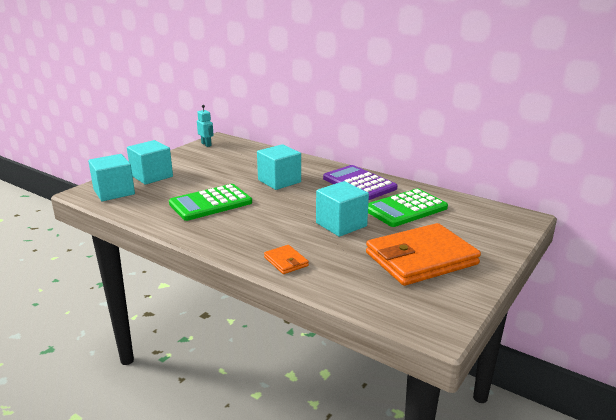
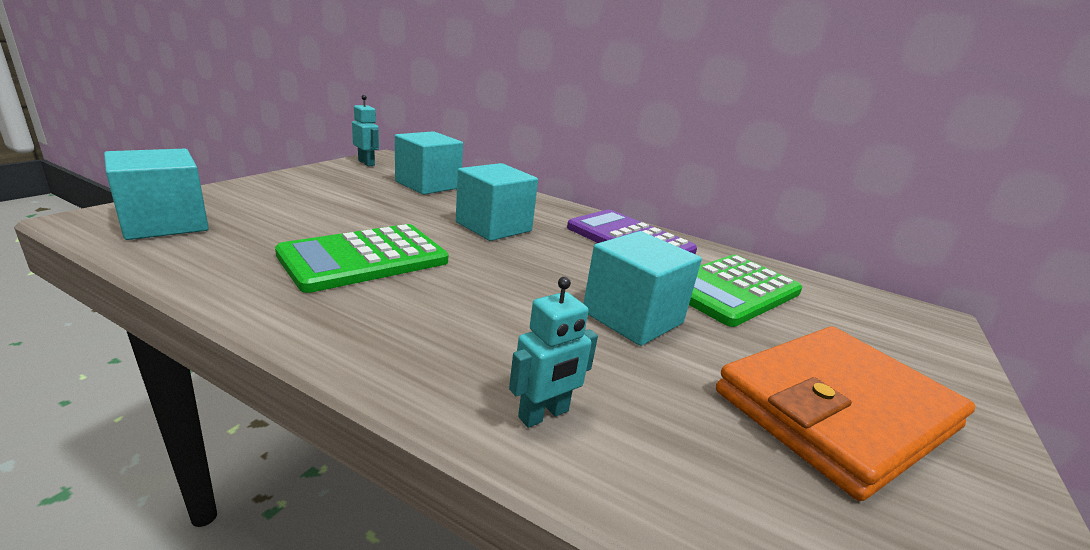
camera: 10 degrees left, 0 degrees up
turquoise cube [127,140,173,185] -> turquoise cube moved to [395,131,463,195]
orange wallet [264,245,309,274] -> turquoise robot [509,277,598,428]

